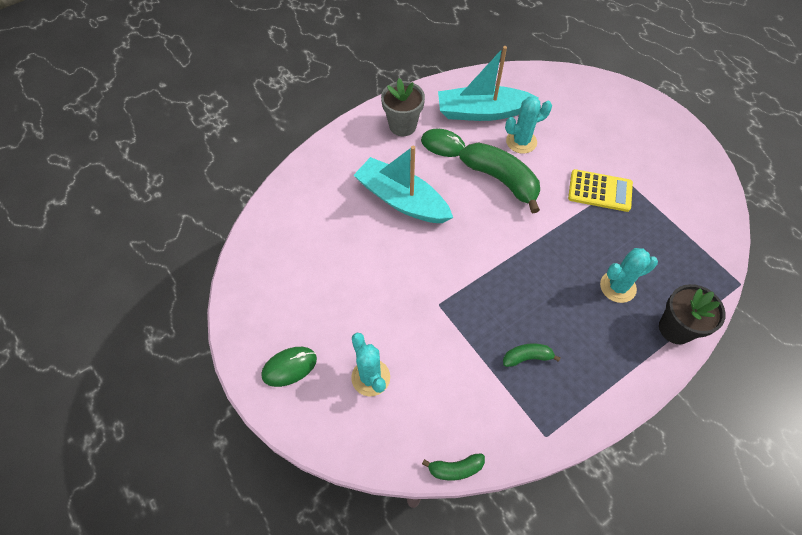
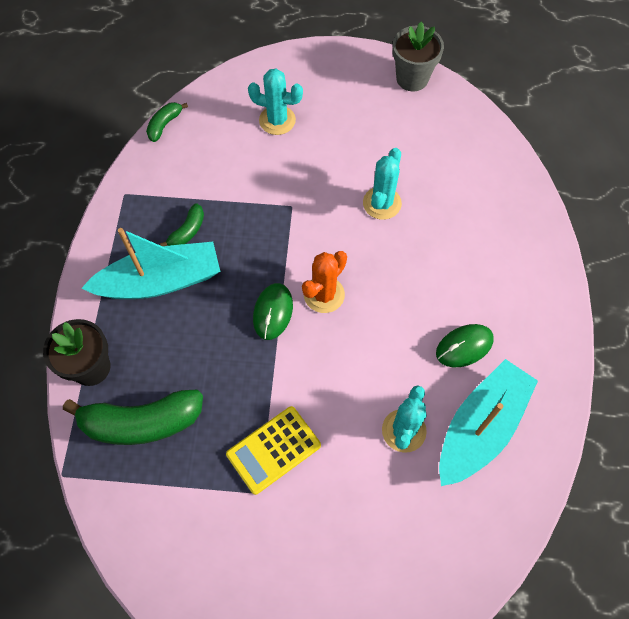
camera: 130 degrees right, 5 degrees up
green mouse [261,347,317,387] -> green mouse moved to [253,283,293,340]
turquoise boat [354,146,453,223] -> turquoise boat moved to [81,228,220,299]
grey flower pot [381,78,425,136] -> grey flower pot moved to [393,21,444,91]
green banana [459,142,540,213] -> green banana moved to [63,390,203,445]
turquoise cactus [600,248,658,303] -> turquoise cactus moved to [363,148,402,220]
none -> orange cactus [302,251,347,313]

